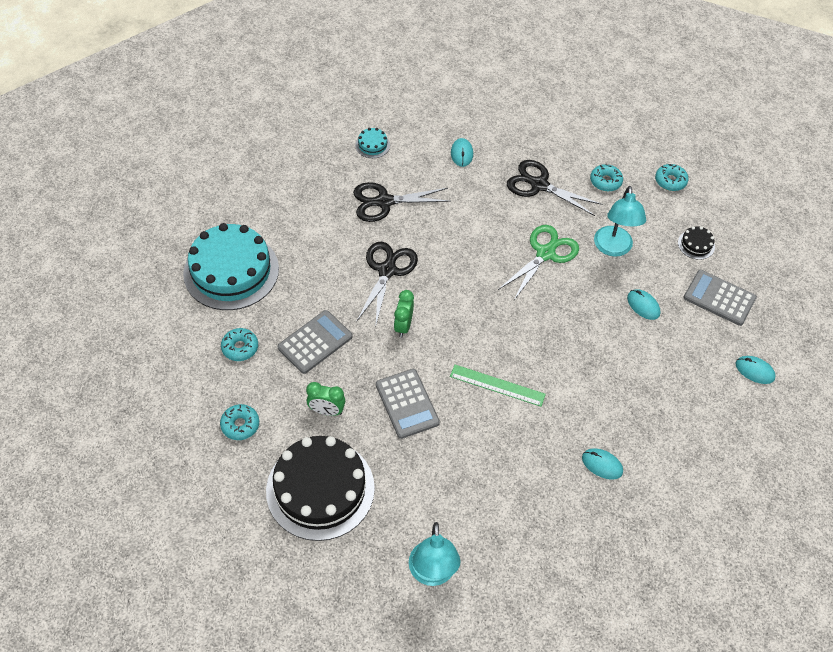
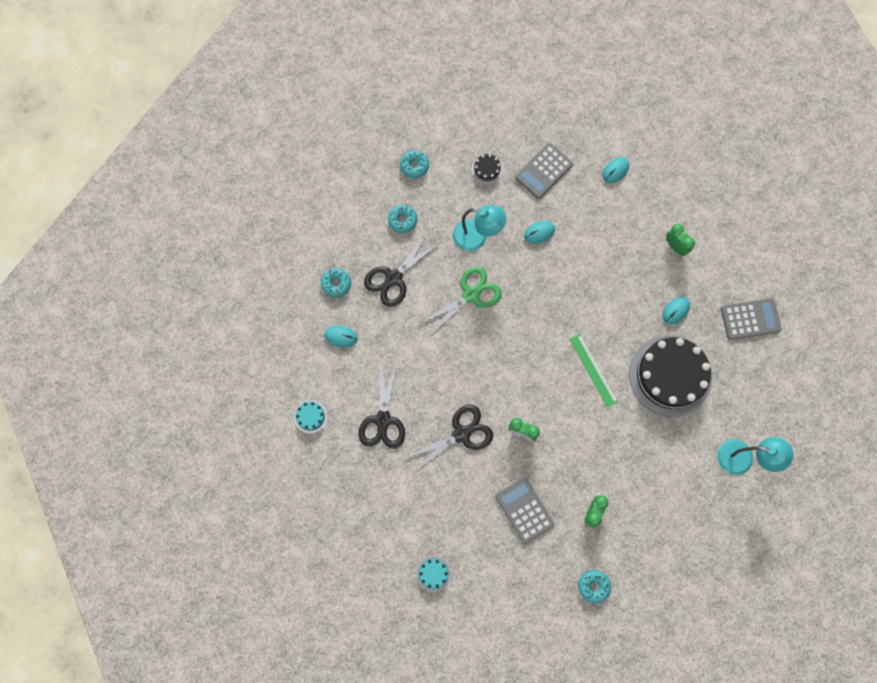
camera: 75 degrees left, 20 degrees up
turquoise cake [183,223,279,310] -> turquoise cake [416,556,451,592], size x0.40
turquoise donut [221,328,258,361] -> turquoise donut moved to [321,268,351,297]
black cake [266,436,375,541] -> black cake moved to [629,335,712,417]
black scissors [356,242,418,328] -> black scissors turned 120 degrees clockwise [405,405,493,472]
grey calculator [376,369,440,439] -> grey calculator moved to [721,298,782,340]
green ruler [450,365,546,407] -> green ruler turned 60 degrees counterclockwise [569,334,618,407]
green scissors [498,225,579,300] -> green scissors turned 90 degrees clockwise [419,266,502,336]
none -> green clock [666,224,695,256]

